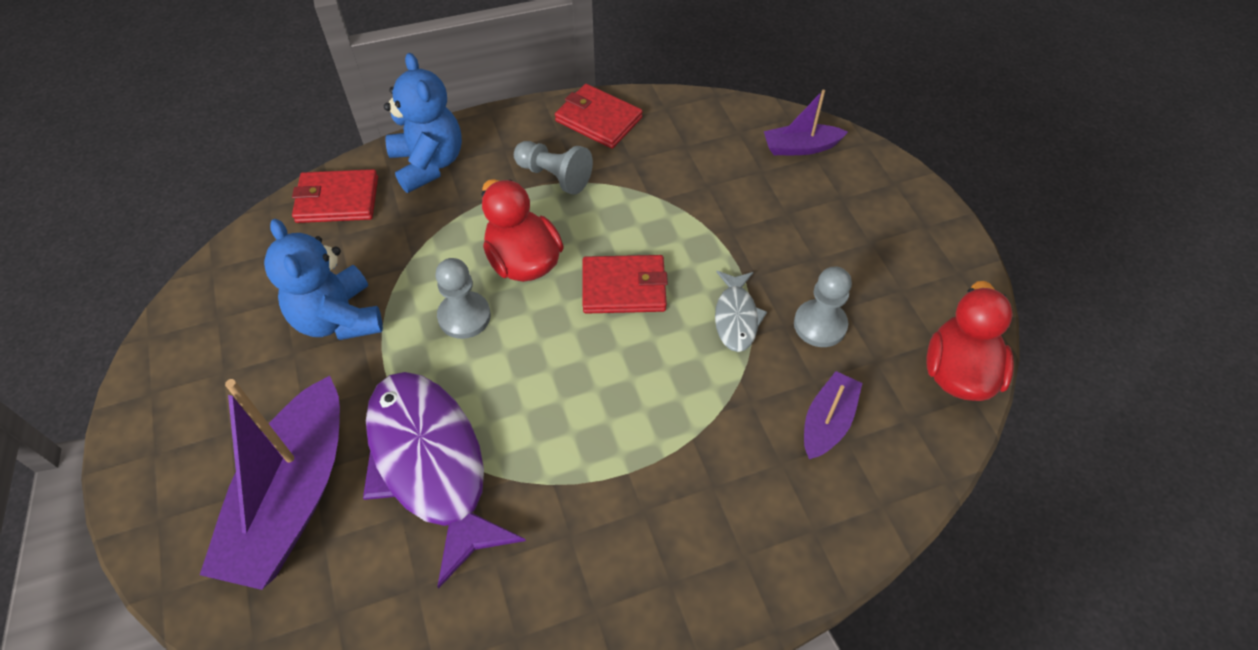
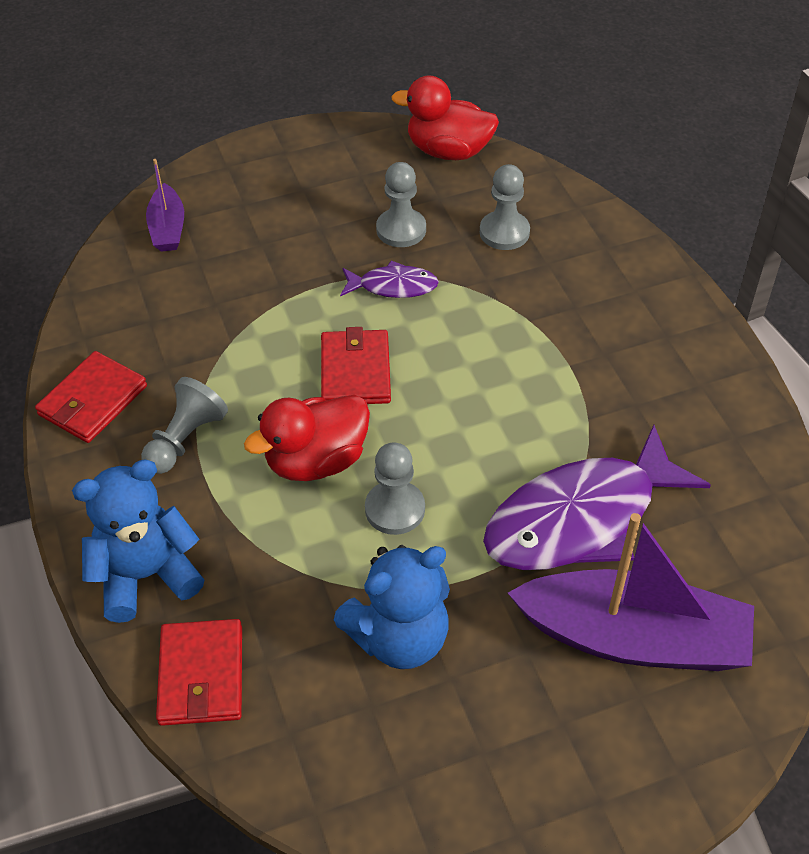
camera: 90 degrees left, 5 degrees down
grey fish [715,271,767,352] -> purple fish [340,260,439,298]
purple boat [804,371,863,459] -> grey pawn [480,164,530,250]

